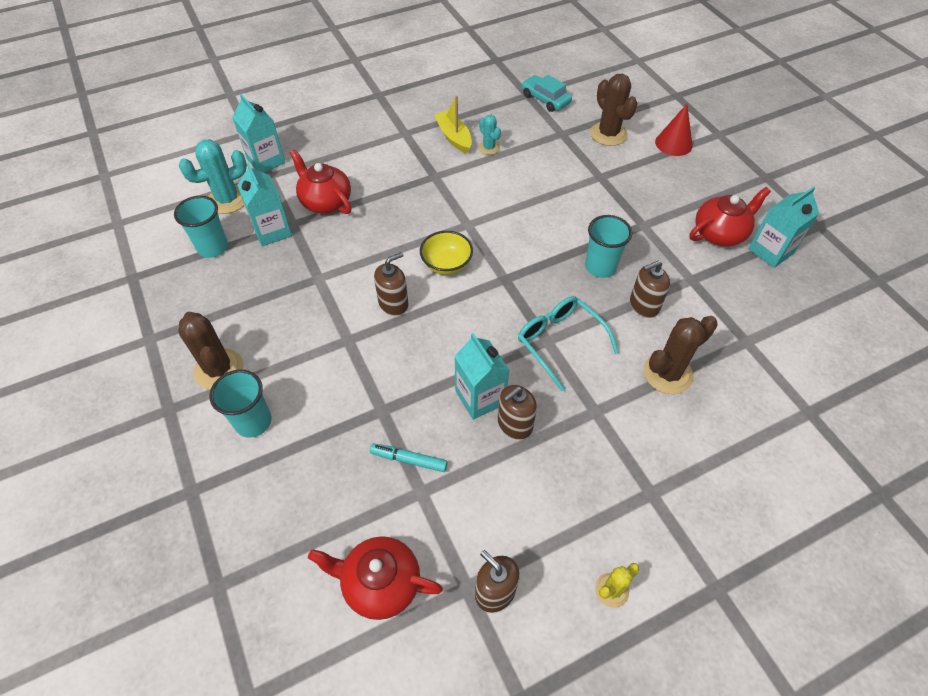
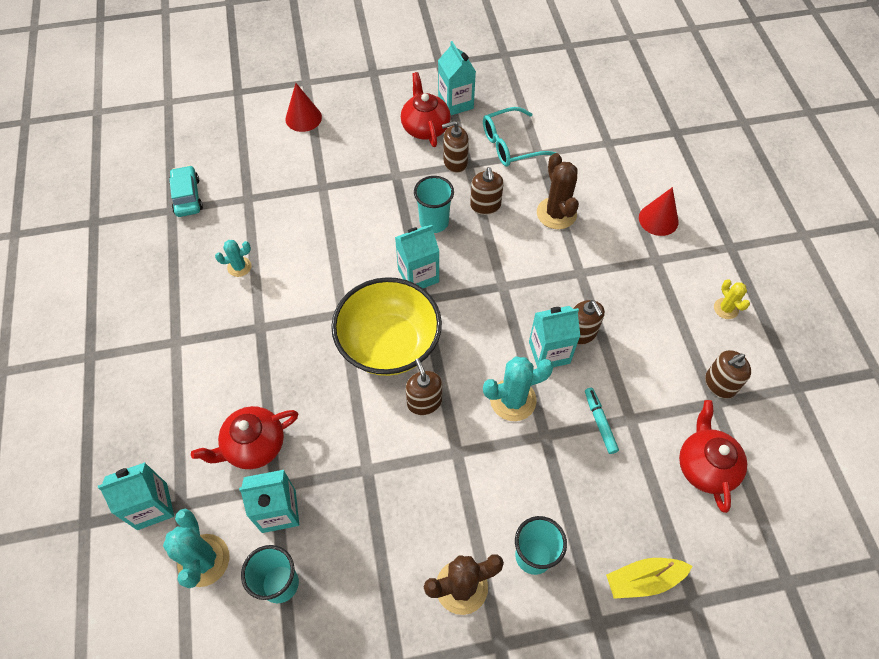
camera: 75 degrees left, 5 degrees up
red teapot [308,536,443,620] -> red teapot turned 150 degrees clockwise [679,400,747,513]
turquoise marker [370,444,448,472] -> turquoise marker turned 135 degrees clockwise [585,388,619,454]
yellow bowl [420,231,473,275] -> yellow bowl [331,277,442,376], size x1.96
yellow boat [434,96,472,153] -> yellow boat moved to [606,558,692,599]
turquoise glasses [518,296,619,391] -> turquoise glasses moved to [483,107,556,167]
turquoise car [521,75,572,112] -> turquoise car turned 105 degrees clockwise [169,165,203,217]
brown cactus [590,74,638,146] -> none
none -> turquoise carton [395,224,439,288]
none -> brown soap dispenser [442,121,469,173]
none -> turquoise cactus [483,356,554,421]
none -> red cone [639,187,679,236]

